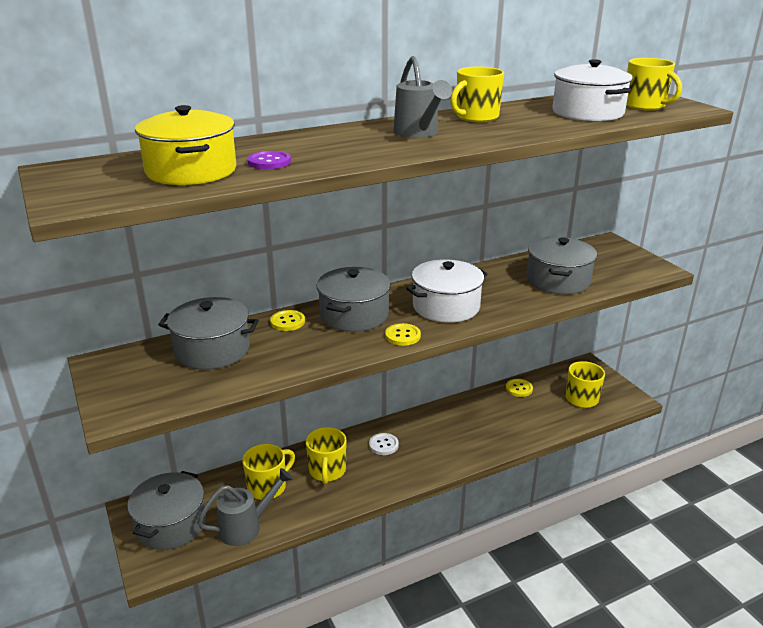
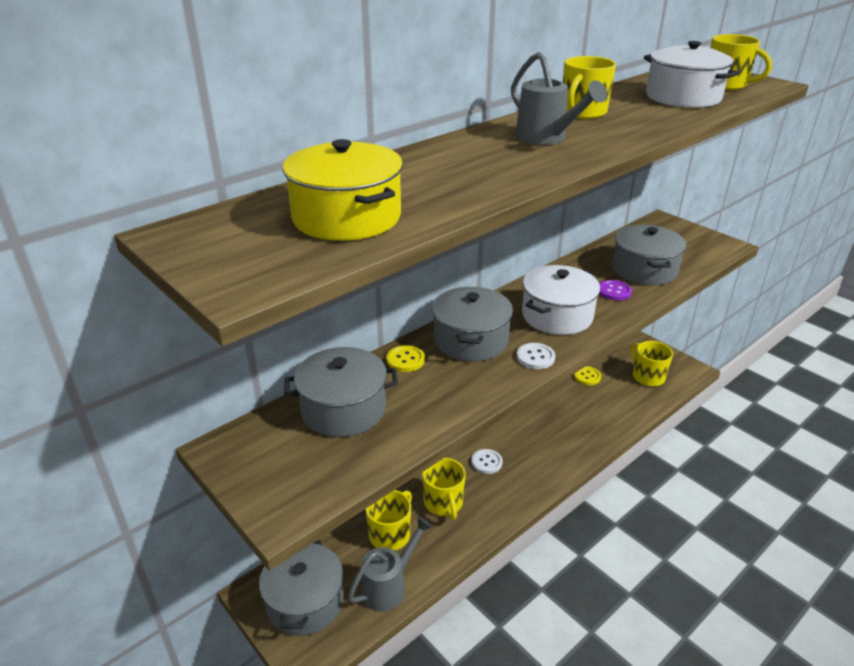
camera: 15 degrees left, 5 degrees up
purple button [248,151,291,169] -> purple button moved to [599,280,632,301]
yellow button [385,323,421,346] -> white button [517,343,555,369]

